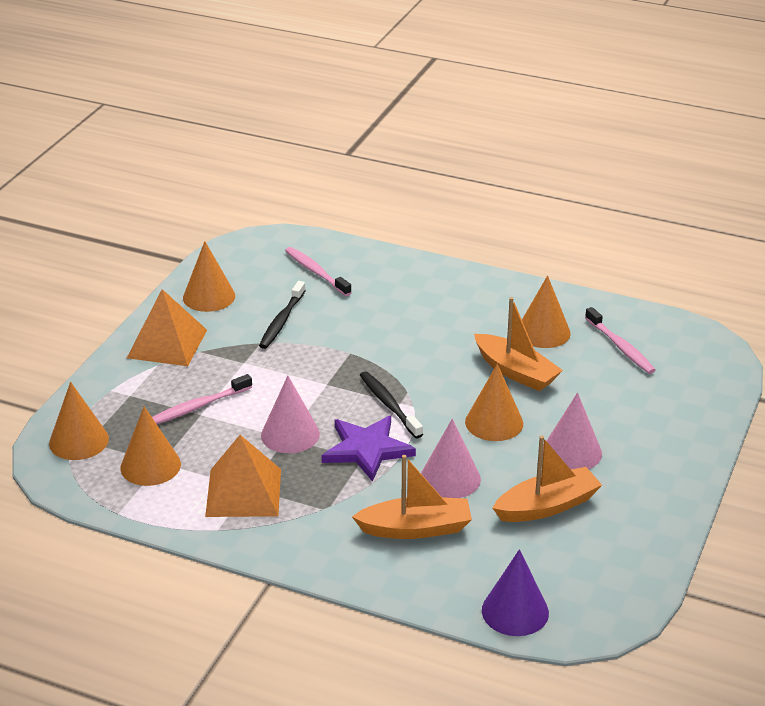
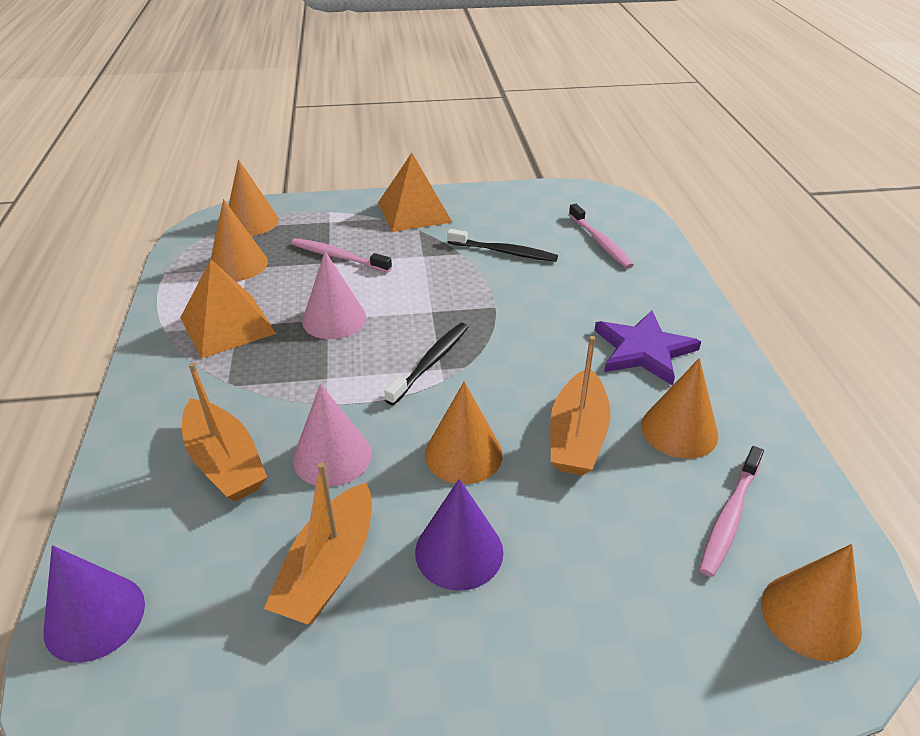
camera: 60 degrees right, 5 degrees up
orange cone [183,241,235,312] -> orange cone moved to [761,544,862,661]
black toothbrush [259,281,306,349] -> black toothbrush turned 150 degrees counterclockwise [447,229,558,262]
pink toothbrush [285,247,352,296] -> pink toothbrush turned 135 degrees clockwise [569,204,634,269]
purple star [322,416,416,482] -> purple star moved to [594,311,701,386]
orange boat [493,435,602,522] -> orange boat turned 75 degrees clockwise [264,462,372,624]
pink cone [543,393,602,469] -> purple cone [415,479,504,591]

